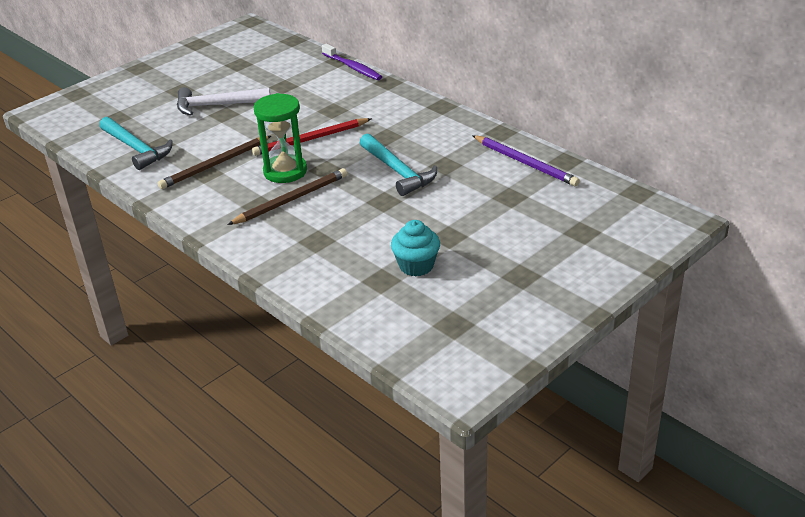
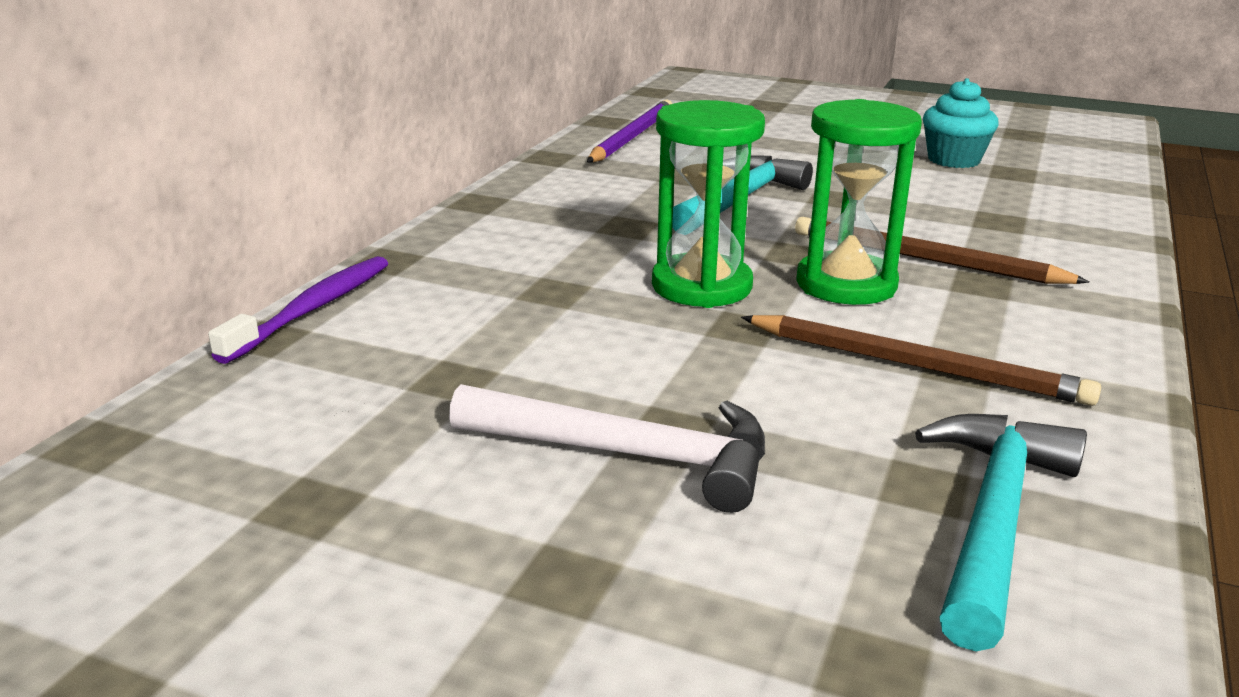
camera: 115 degrees left, 10 degrees down
white hammer [177,87,270,115] -> white hammer turned 45 degrees counterclockwise [449,384,765,513]
red pencil [252,118,371,156] -> green hourglass [652,100,765,308]

